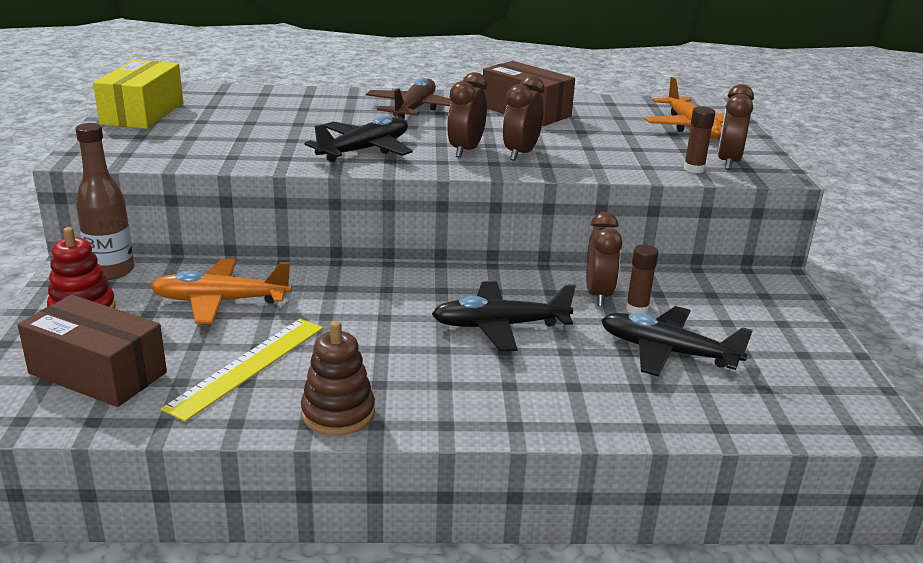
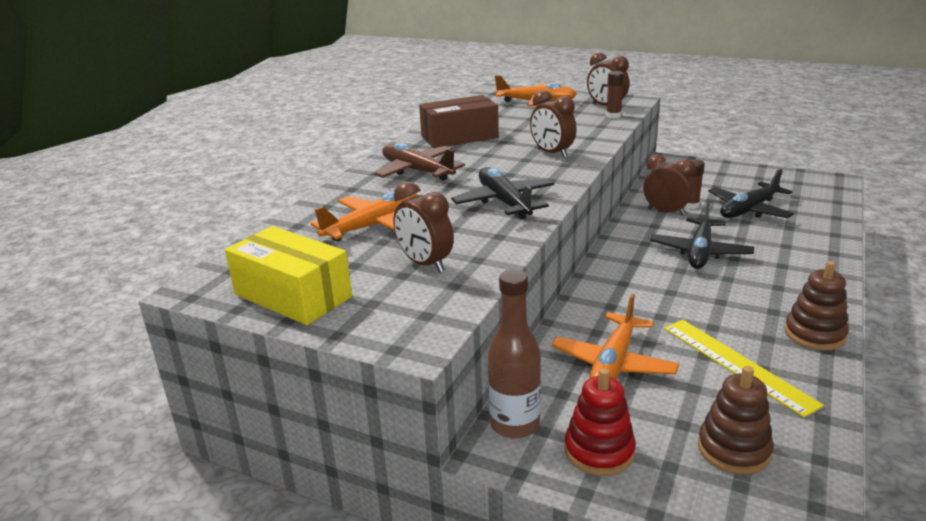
camera: 60 degrees left, 0 degrees up
brown box [18,295,167,407] -> brown stacking toy [698,366,773,474]
brown clock [447,72,487,158] -> brown clock moved to [393,181,454,272]
none -> orange plane [311,191,418,242]

